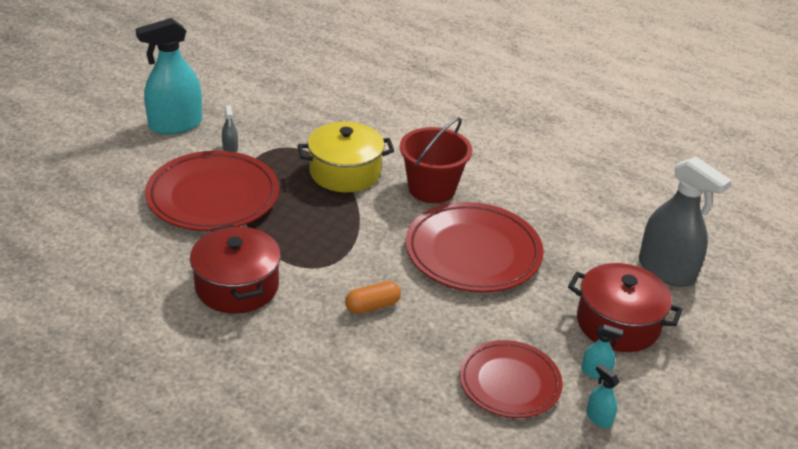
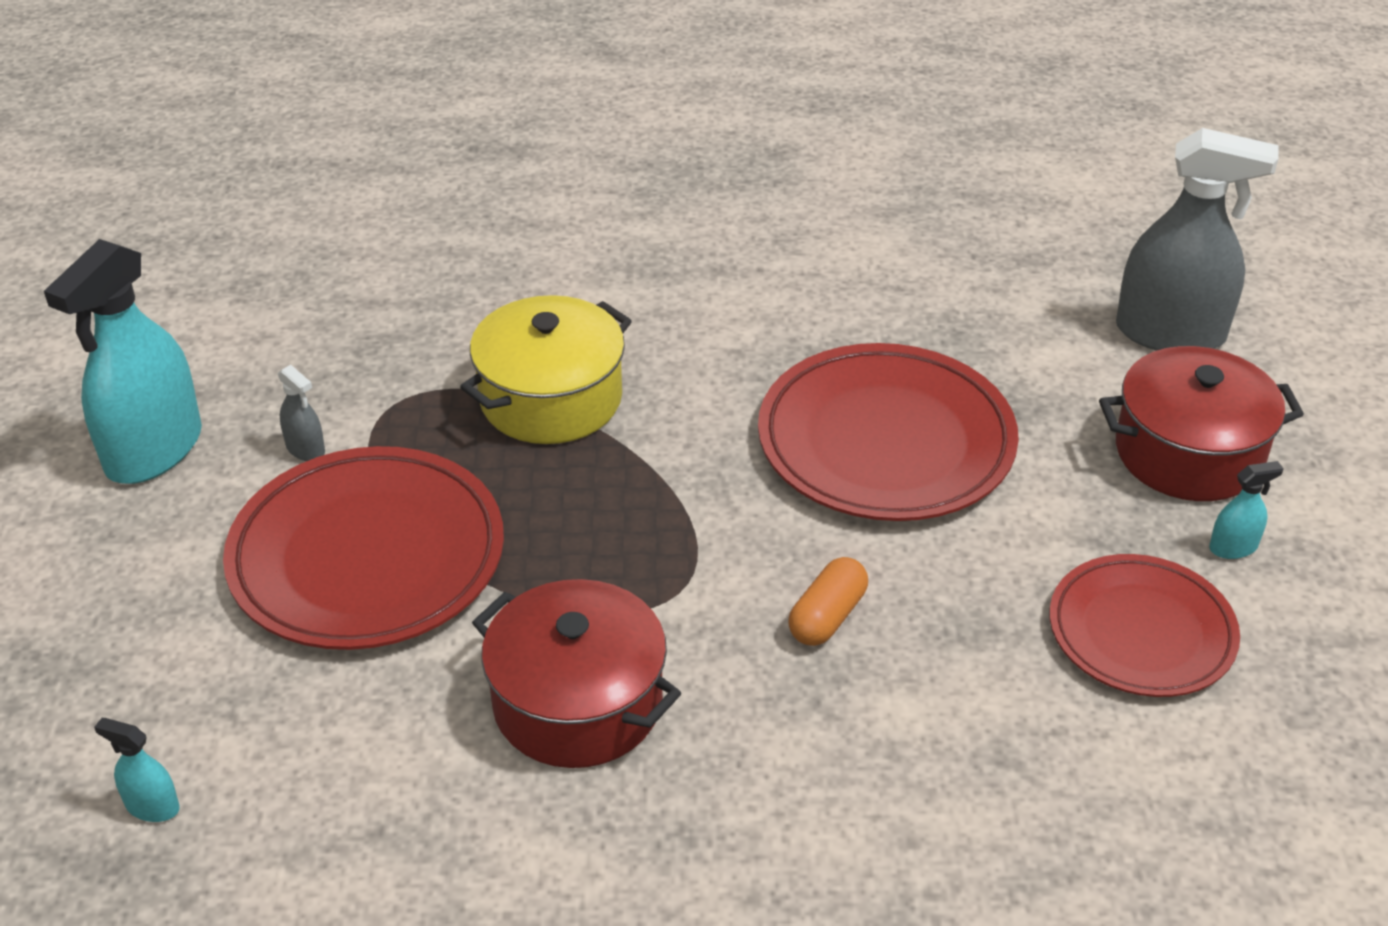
camera: 30 degrees left, 5 degrees up
red bucket [400,117,472,203] -> none
turquoise spray bottle [586,364,620,428] -> turquoise spray bottle moved to [94,718,180,822]

